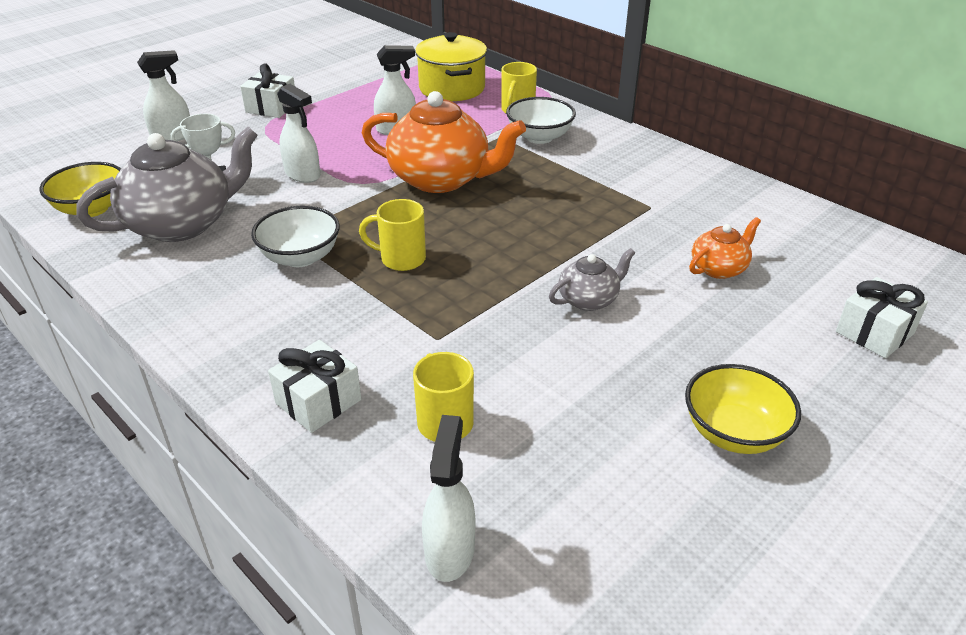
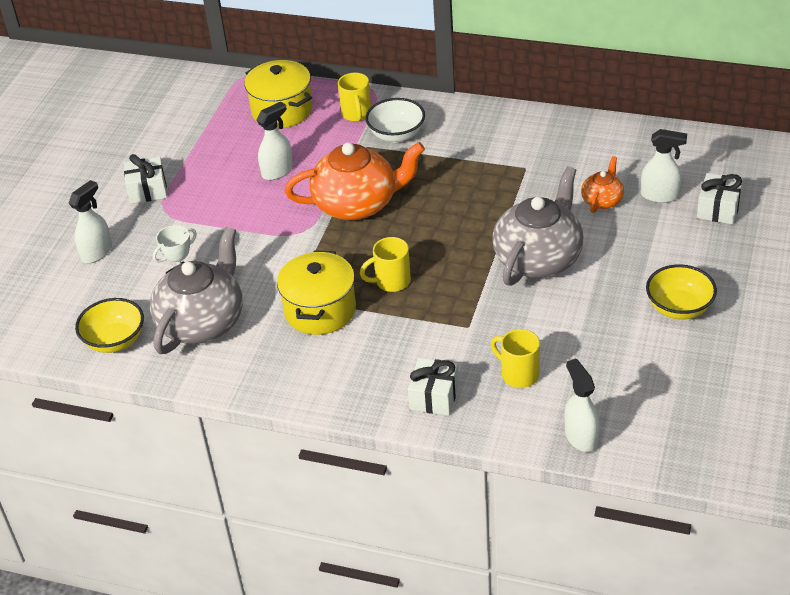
camera: 25 degrees left, 5 degrees up
white bowl [251,206,340,267] -> yellow pot [277,250,356,335]
white spray bottle [277,84,321,183] -> white spray bottle moved to [641,129,687,203]
grey teapot [549,248,635,311] -> grey teapot [492,166,584,286], size x2.03

